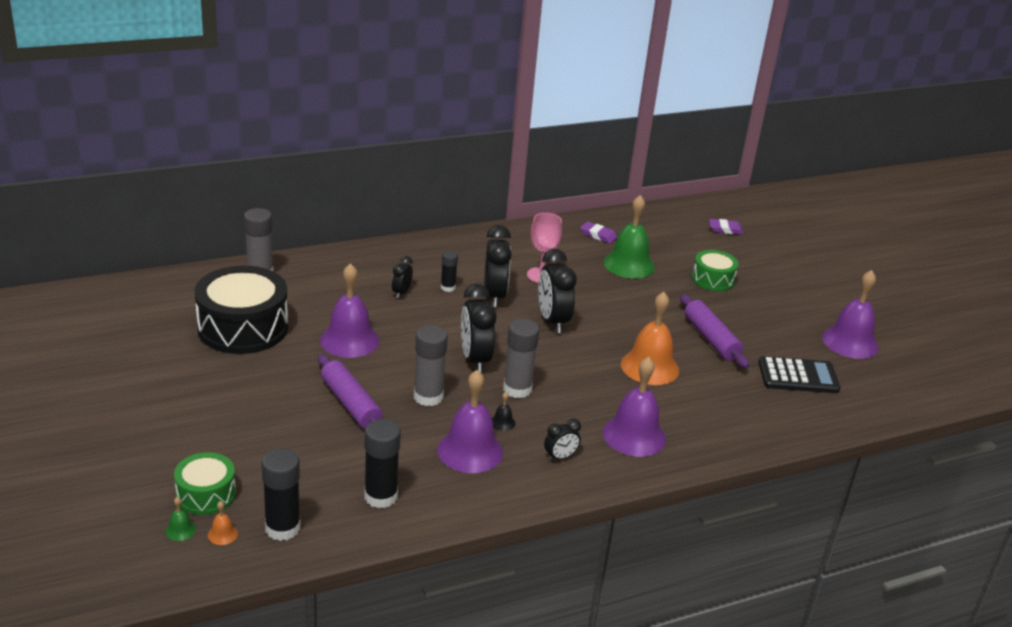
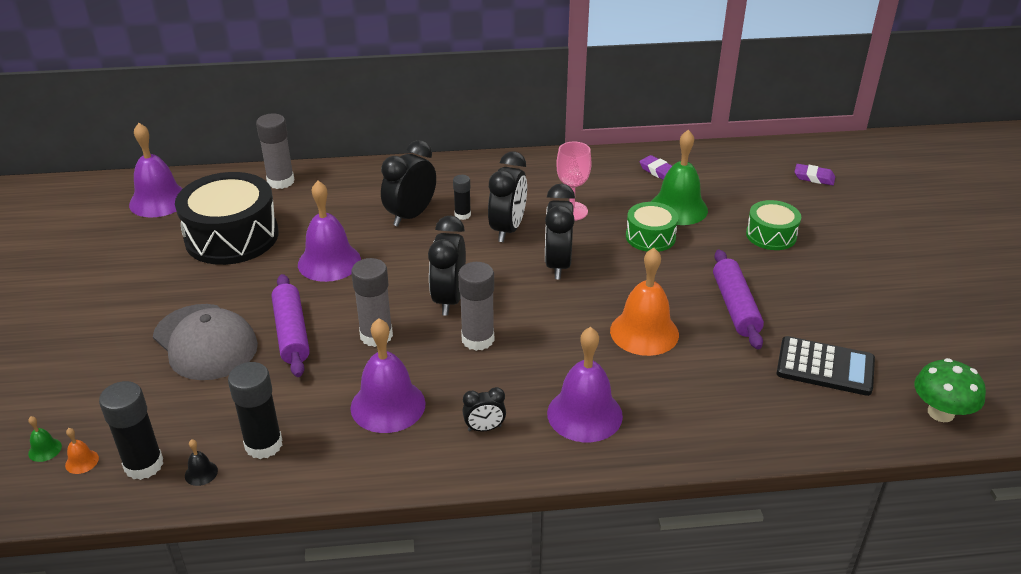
camera: 20 degrees right, 5 degrees up
green drum [174,452,236,515] -> green drum moved to [626,202,678,252]
black clock [392,256,413,298] -> black clock [381,140,436,227], size x1.91
black bell [492,392,516,431] -> black bell moved to [185,439,218,486]
purple bell [822,270,879,359] -> purple bell moved to [129,123,183,217]
none -> grey cap [153,304,258,380]
none -> green mushroom [914,358,986,422]

